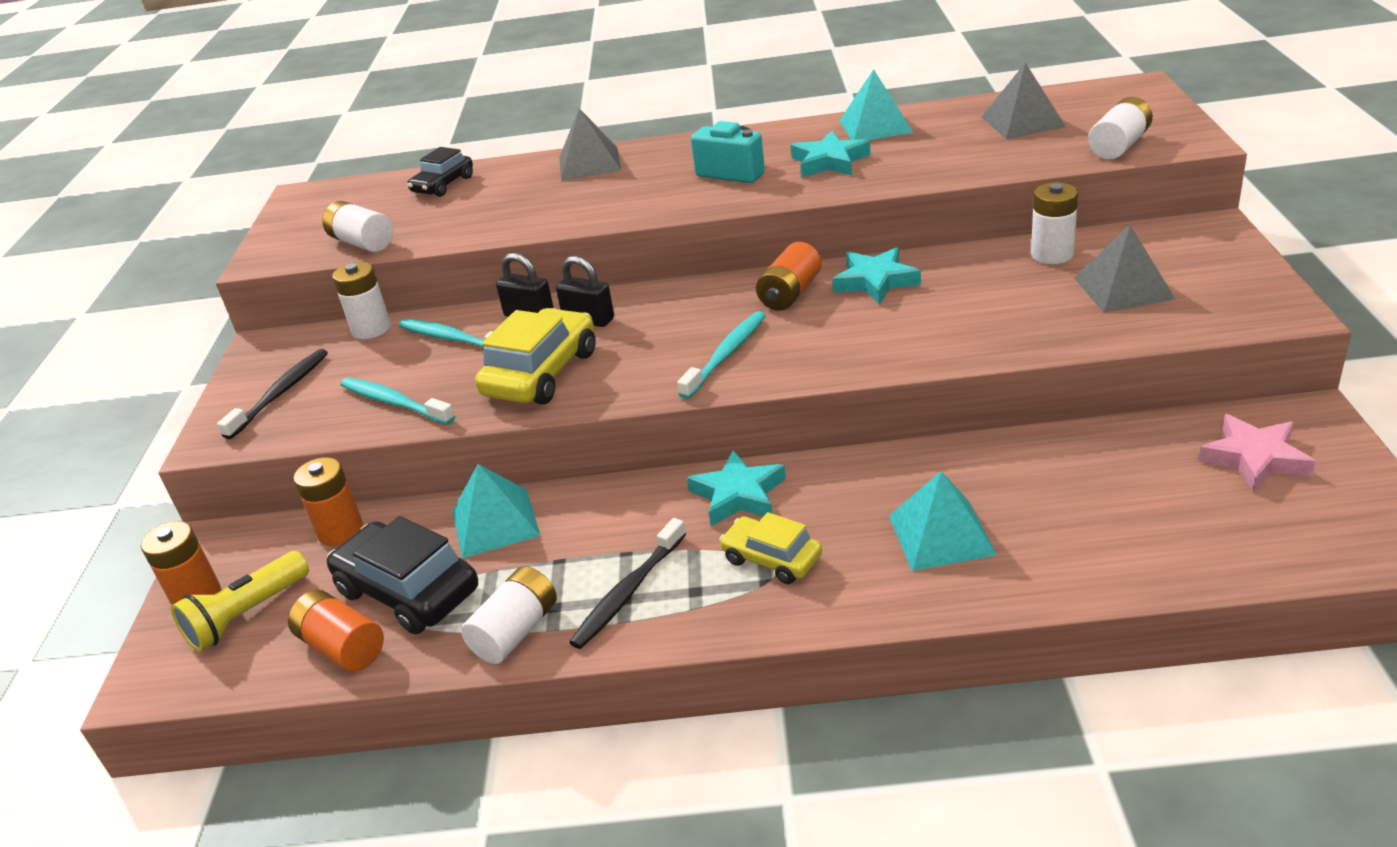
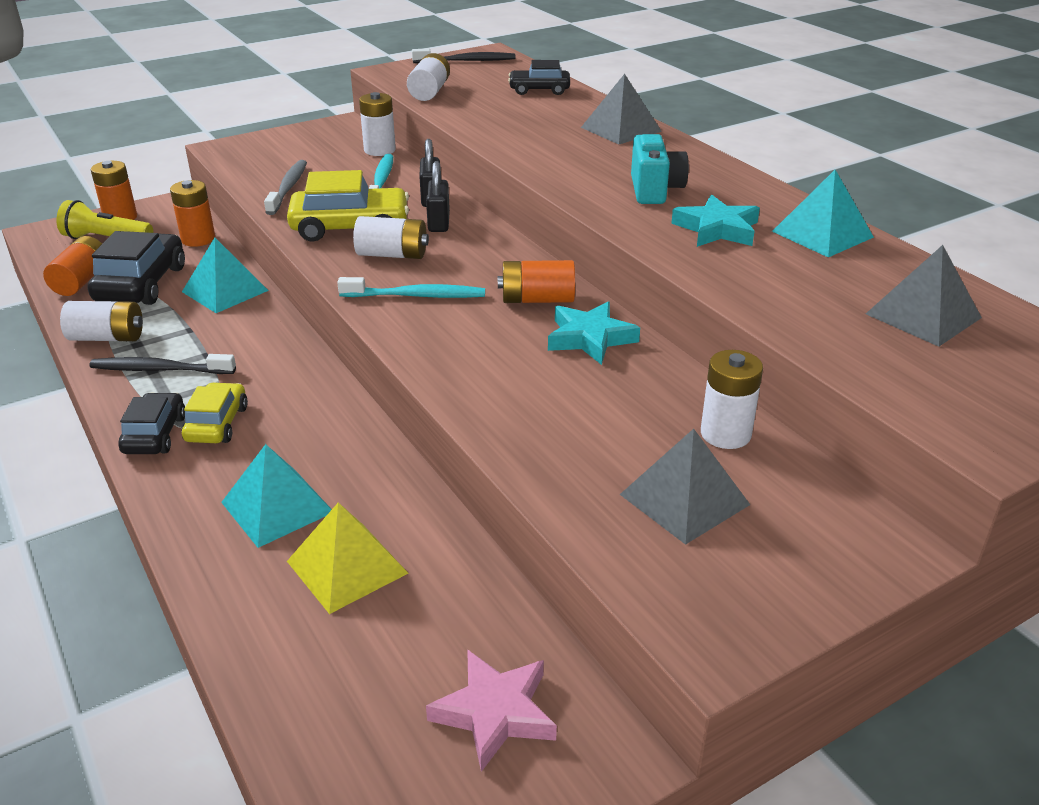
camera: 55 degrees right, 0 degrees up
black toothbrush [217,349,328,439] -> black toothbrush moved to [412,49,516,63]
turquoise toothbrush [340,378,455,425] -> grey toothbrush [264,160,307,215]
turquoise star [687,450,786,526] -> none
white battery [1088,97,1153,159] -> white battery moved to [353,216,429,259]
none -> black car [118,392,185,454]
none -> yellow pyramid [287,502,408,614]

